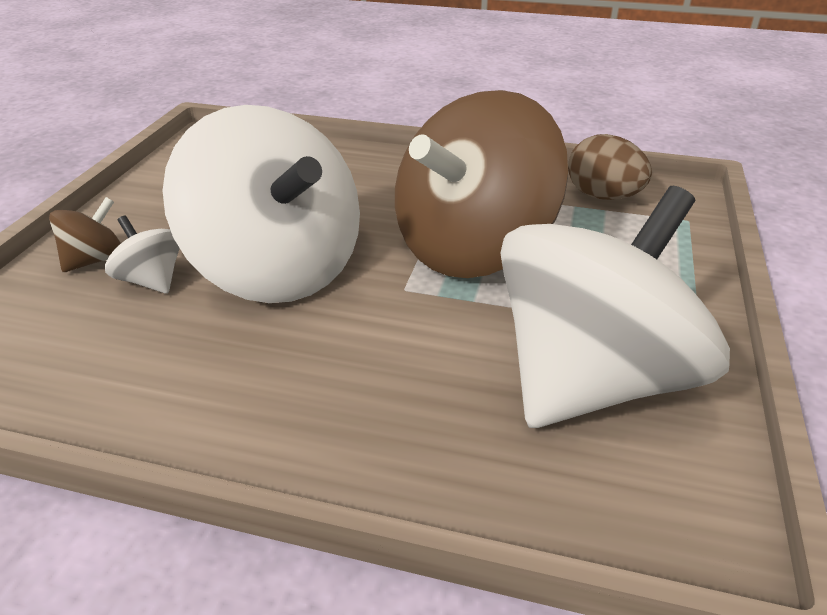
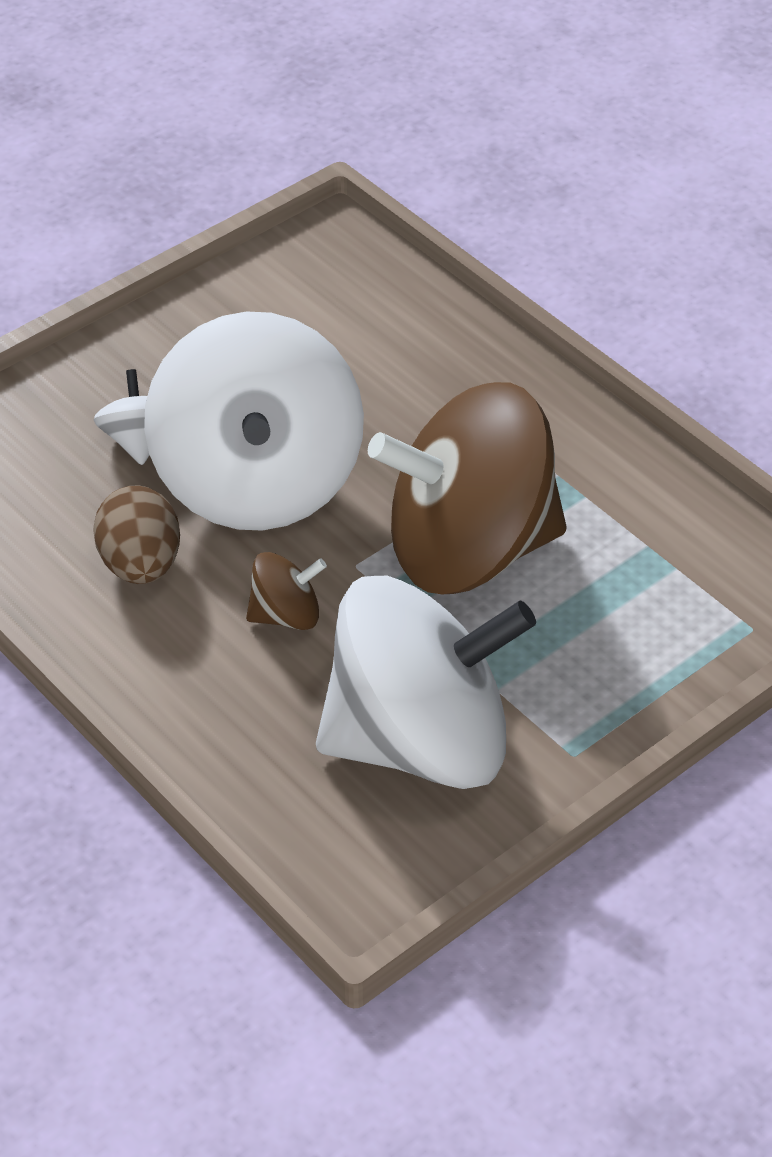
camera: 35 degrees right, 10 degrees up
brown spinning top [49,197,121,272] -> brown spinning top moved to [246,552,327,630]
brown egg [568,134,652,200] -> brown egg moved to [93,486,180,584]

